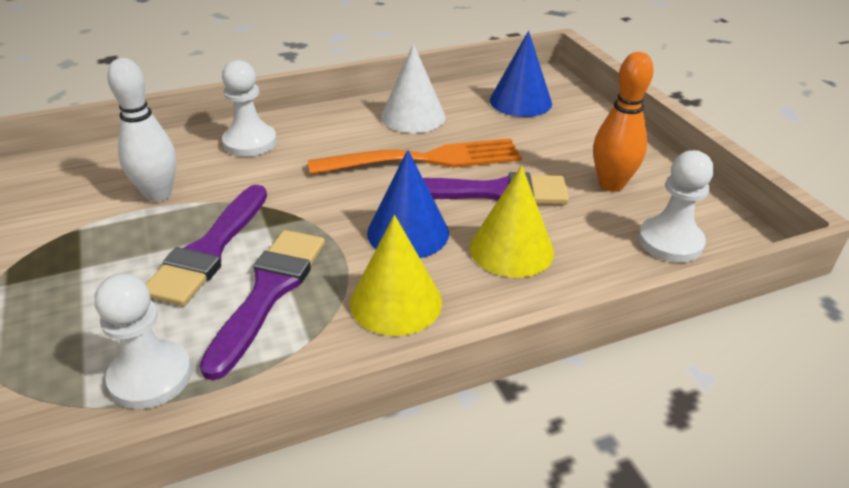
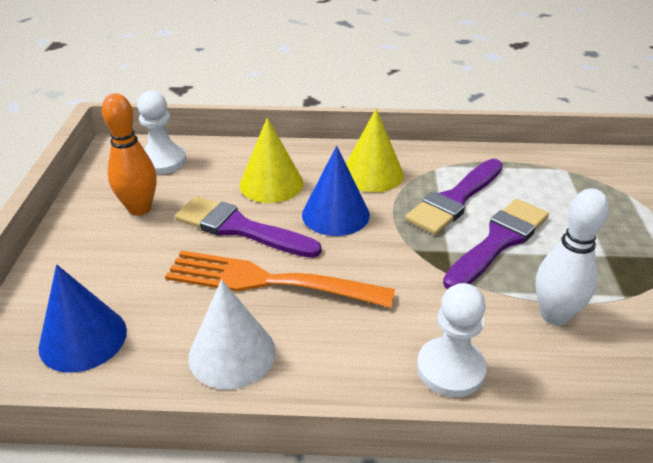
camera: 155 degrees left, 0 degrees up
white pawn [94,274,192,409] -> none

